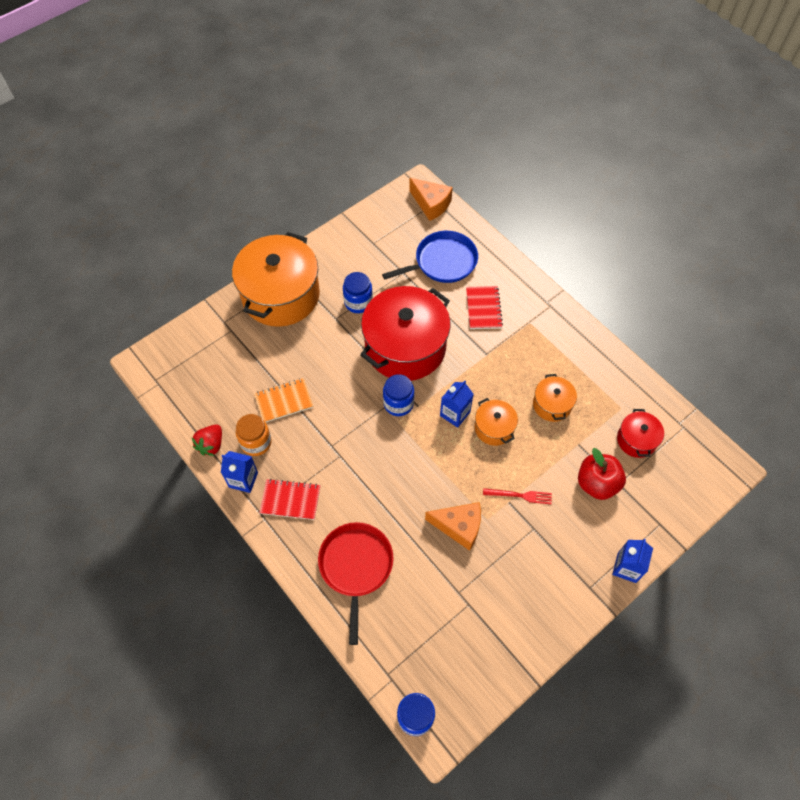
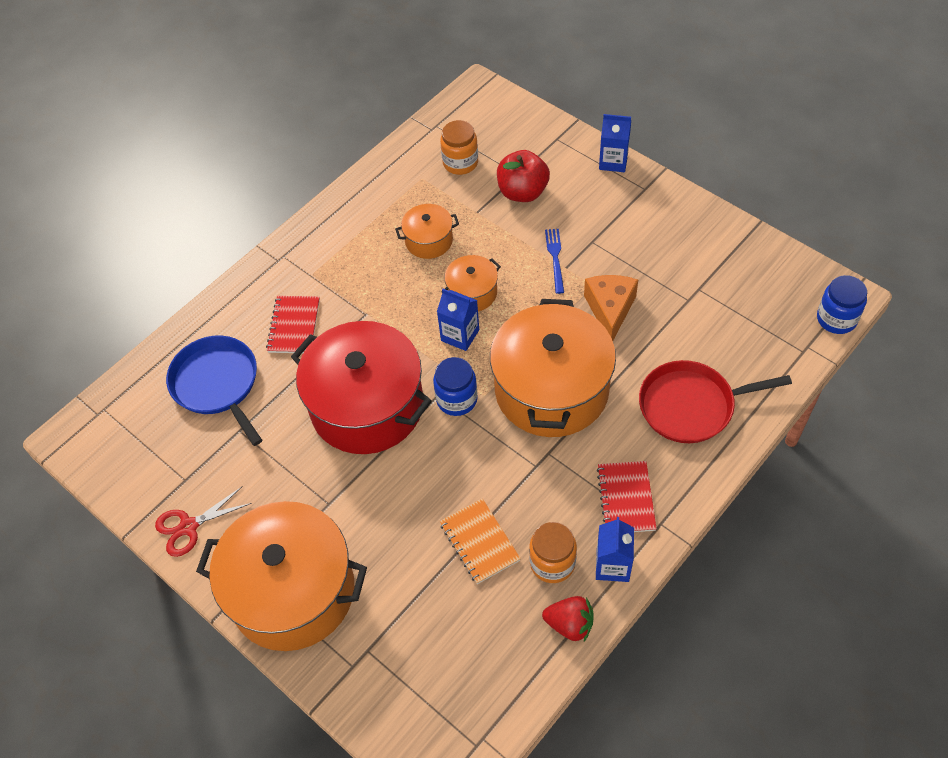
camera: 95 degrees left, 5 degrees down
blue jar [343,272,373,313] -> none
orange cheese [409,178,453,221] -> none
red notebook [466,286,503,329] -> red notebook turned 75 degrees counterclockwise [266,296,320,353]
red fork [483,488,552,504] -> blue fork [545,229,564,294]
red pot [617,409,664,458] -> orange jar [440,120,478,175]
none -> red scissors [155,486,252,557]
none -> orange pot [490,299,616,437]

